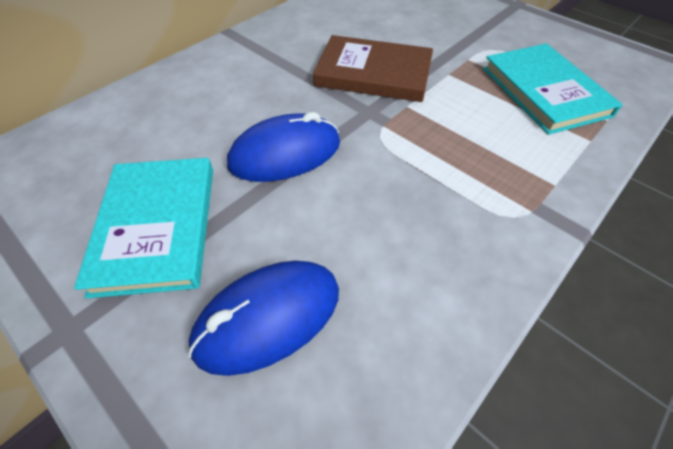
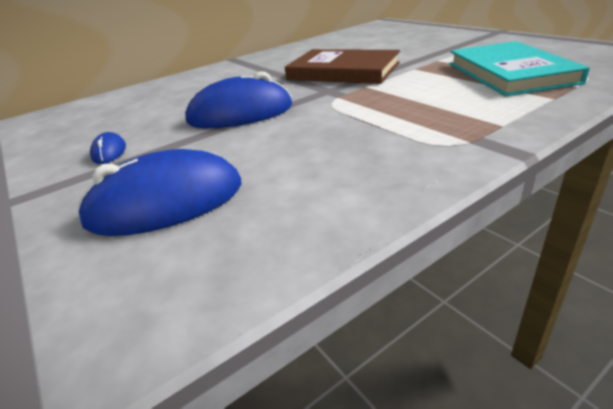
camera: 15 degrees right, 20 degrees down
turquoise book [74,158,213,298] -> blue mouse [90,132,126,164]

